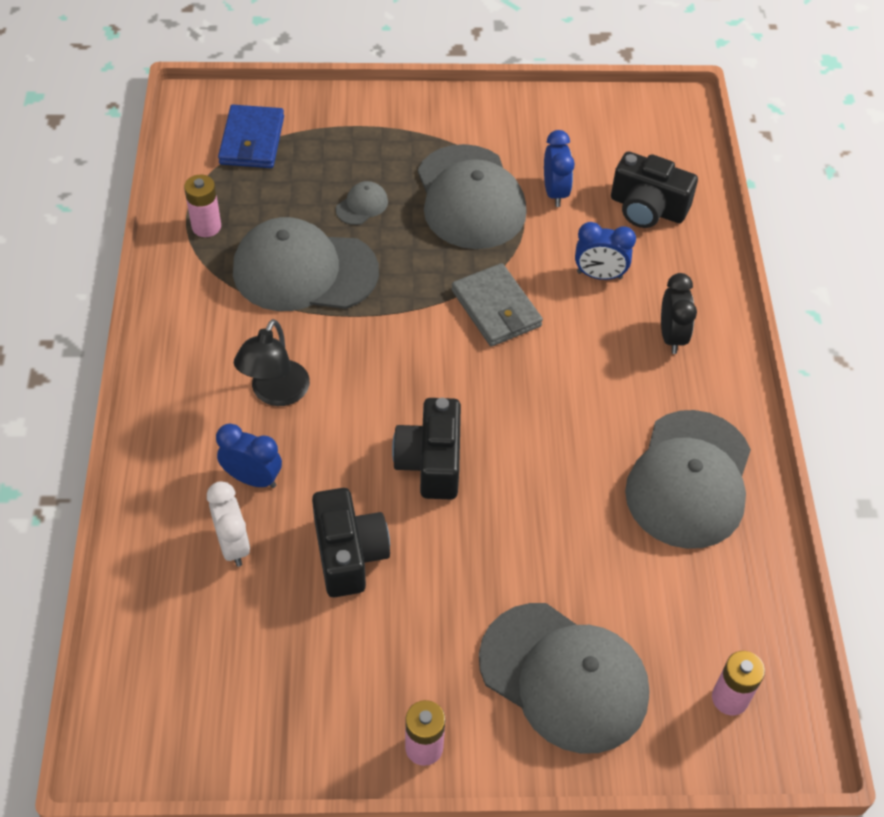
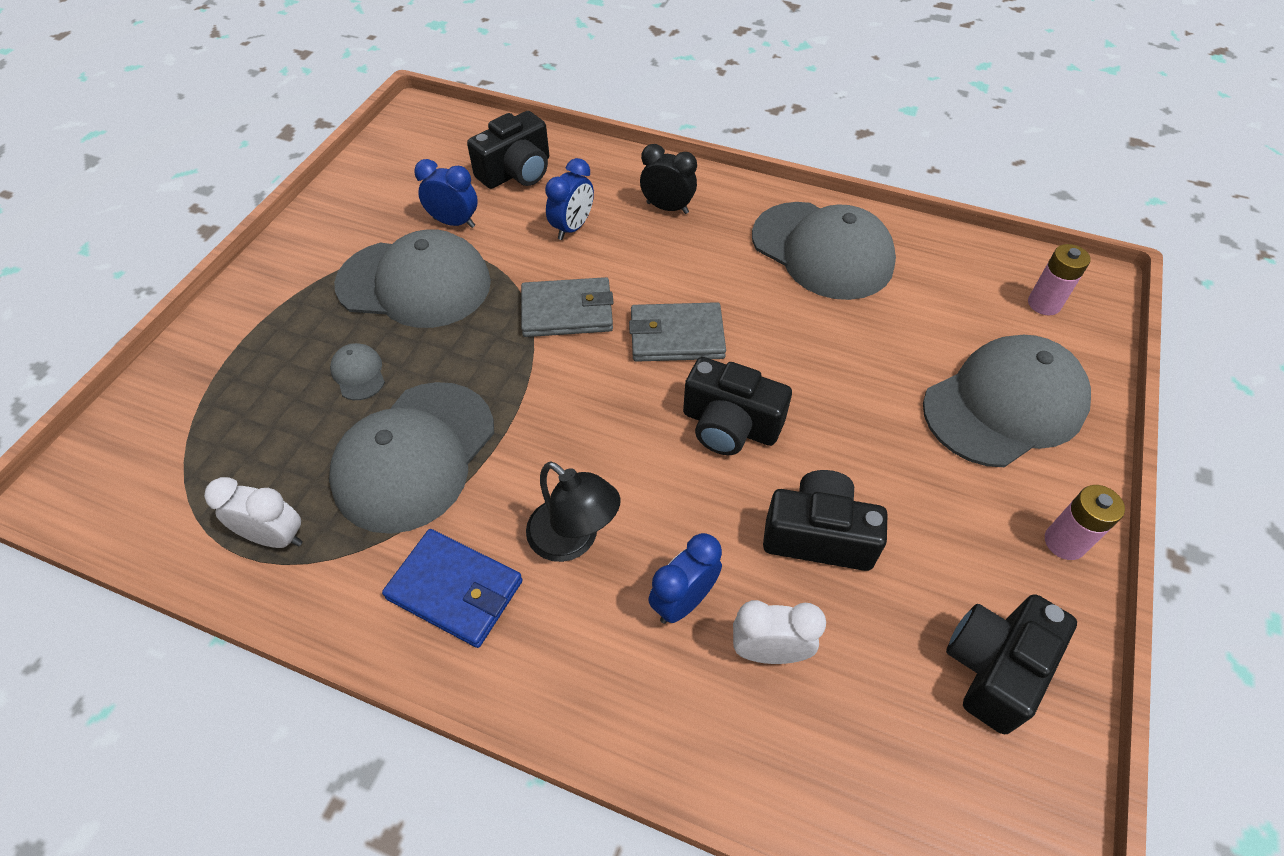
camera: 65 degrees left, 0 degrees up
pink battery [184,175,221,237] -> white clock [204,477,303,548]
blue wallet [218,105,284,168] -> blue wallet moved to [382,529,523,648]
none -> grey wallet [629,302,726,362]
none -> black camera [946,594,1077,734]

